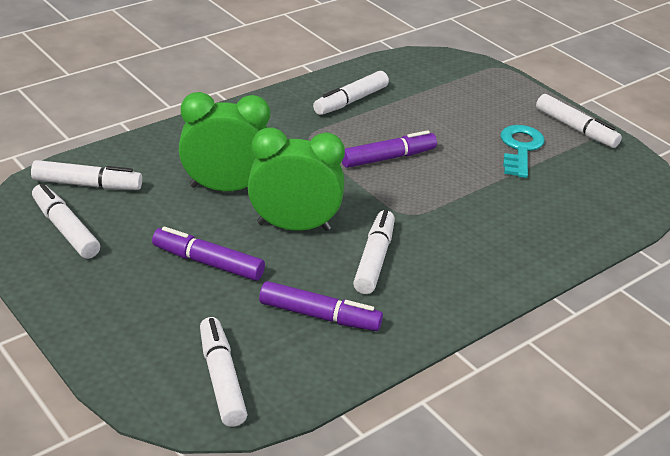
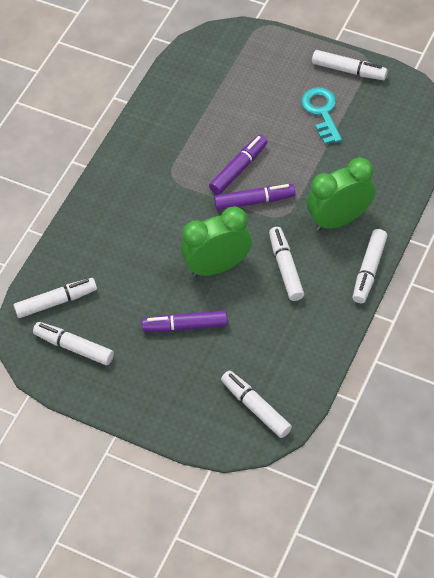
camera: 20 degrees left, 20 degrees up
green clock [179,92,270,191] -> green clock moved to [307,158,375,231]
purple marker [259,281,383,331] -> purple marker moved to [214,184,295,210]
white marker [313,71,389,115] -> white marker moved to [353,229,387,303]

